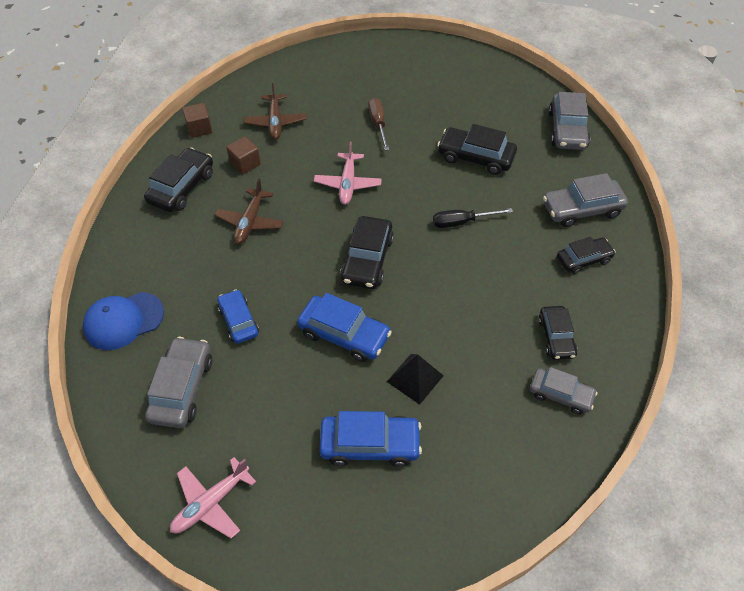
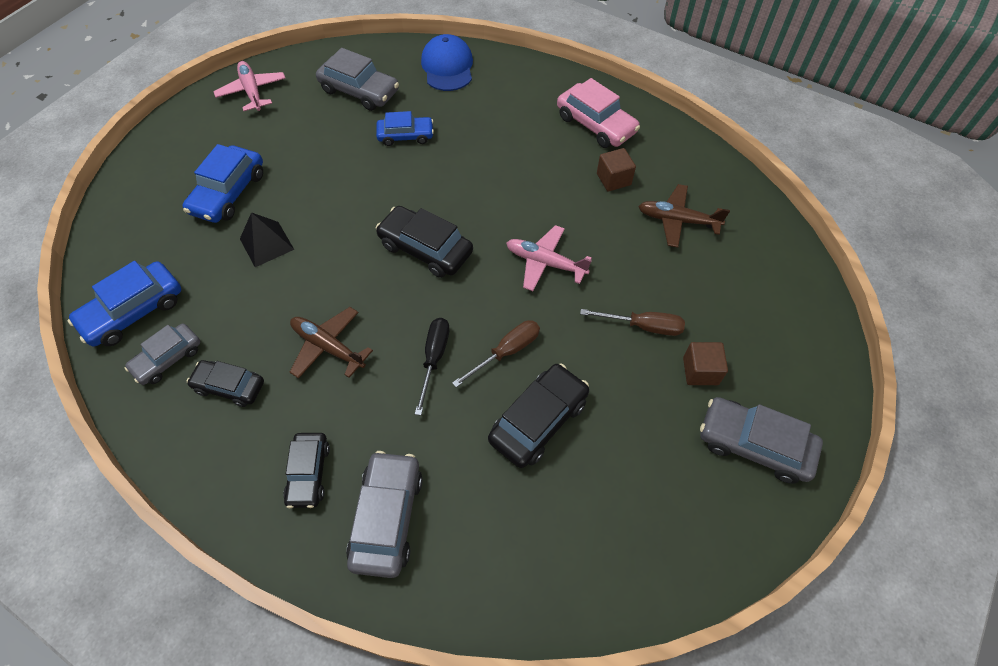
camera: 110 degrees right, 5 degrees up
black car [144,148,213,212] -> pink car [557,78,640,148]
brown cube [182,103,212,138] -> brown cube moved to [683,342,728,385]
brown plane [214,179,284,244] -> brown plane moved to [290,307,373,379]
blue car [297,293,392,362] -> blue car moved to [67,261,181,347]
grey car [549,92,590,150] -> grey car moved to [700,397,823,484]
none -> brown screwdriver [452,320,540,387]

